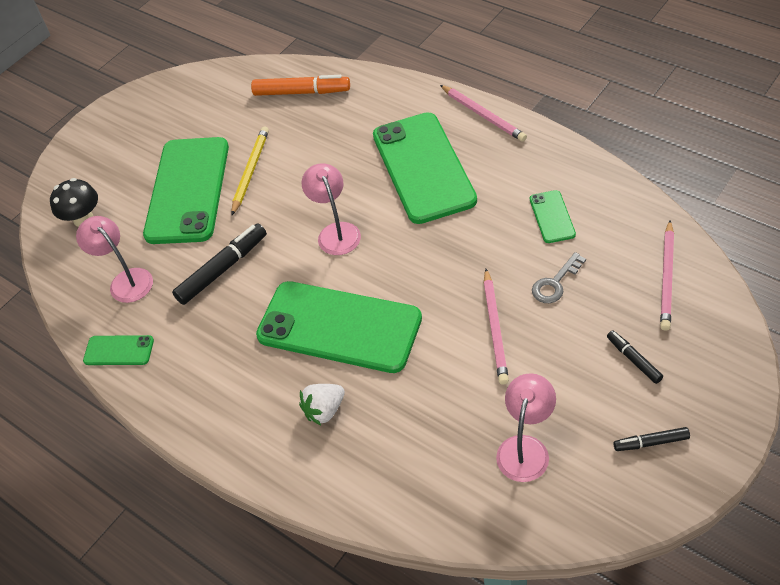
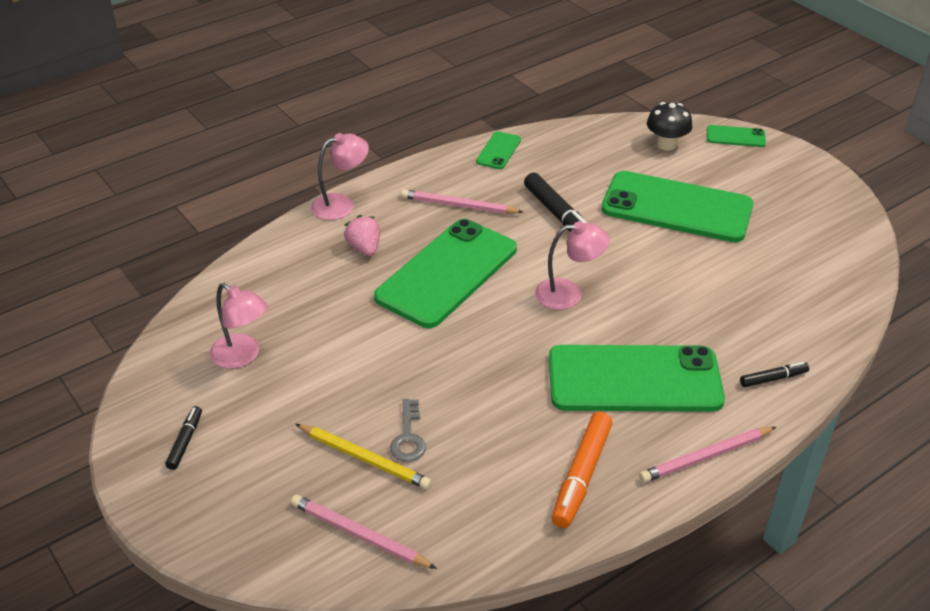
camera: 100 degrees right, 10 degrees down
pink lamp [76,216,153,303] -> pink lamp moved to [311,133,369,220]
yellow pencil [231,126,269,215] -> yellow pencil moved to [296,424,432,489]
orange marker [251,75,350,96] -> orange marker moved to [551,412,613,528]
white strawberry [299,384,345,426] -> pink strawberry [344,215,380,256]
pink pencil [484,269,509,385] -> pink pencil moved to [401,189,523,214]
green phone [530,190,576,243] -> green phone moved to [707,125,766,147]
grey key [532,252,586,303] -> grey key turned 150 degrees counterclockwise [390,399,426,462]
black marker [607,330,663,384] -> black marker moved to [740,362,809,387]

